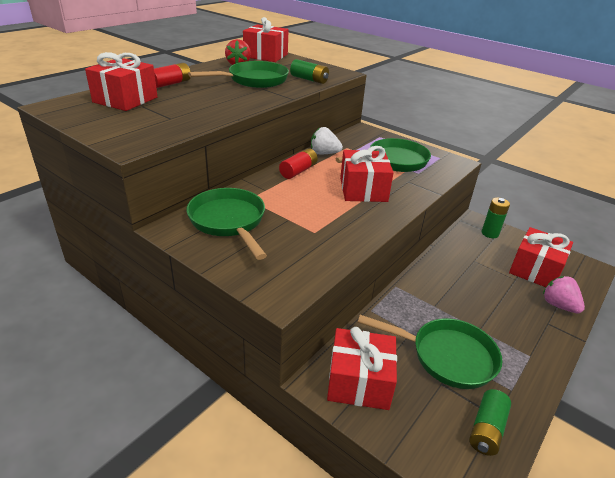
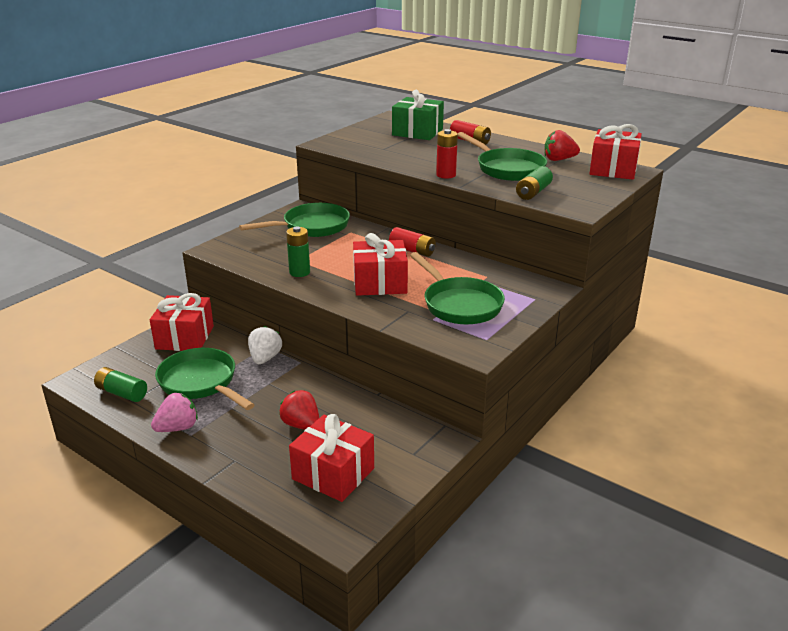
camera: 90 degrees right, 5 degrees down
red gift [85,52,158,111] -> green gift [392,90,444,140]
white strawberry [311,127,343,154] -> white strawberry moved to [248,326,282,364]
green pan [358,315,502,389] -> green pan turned 120 degrees clockwise [155,348,255,410]
green battery [482,198,510,238] -> green battery moved to [286,226,310,277]
pink strawberry [543,276,585,313] -> pink strawberry moved to [151,393,198,432]
none -> red strawberry [279,390,319,430]
none -> red battery [436,129,458,179]

